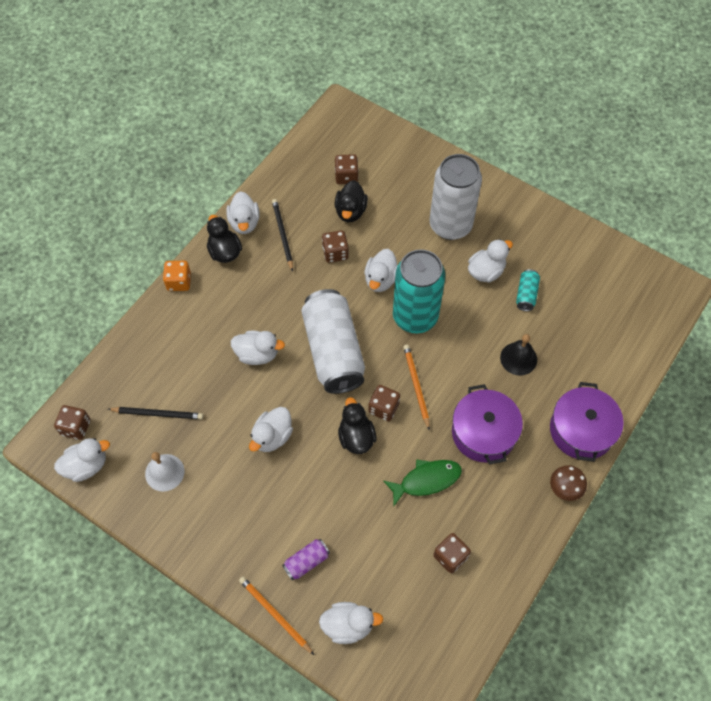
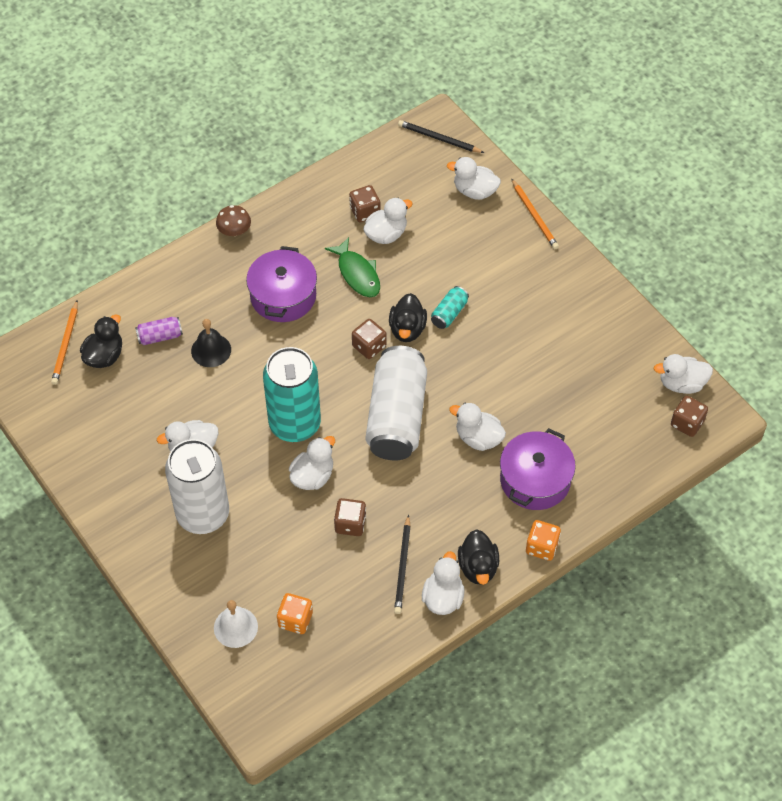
camera: 160 degrees left, 5 degrees down
black pencil [108,407,203,420] -> black pencil moved to [398,120,484,153]
white bell [145,452,184,492] -> white bell moved to [214,600,258,648]
white duck [249,407,293,452] -> white duck moved to [363,198,413,244]
purple can [282,539,330,581] -> purple can moved to [135,317,183,345]
brown dice [335,154,359,184] -> orange dice [277,593,313,634]
black duck [335,180,368,222] -> black duck moved to [80,314,122,368]
green fish [384,460,462,506] -> green fish turned 120 degrees counterclockwise [325,237,380,297]
orange pencil [403,345,430,431] -> orange pencil moved to [51,300,78,385]
turquoise can [516,269,540,311] -> turquoise can moved to [431,286,469,329]
purple pot [550,382,624,462] -> purple pot moved to [500,428,576,510]

